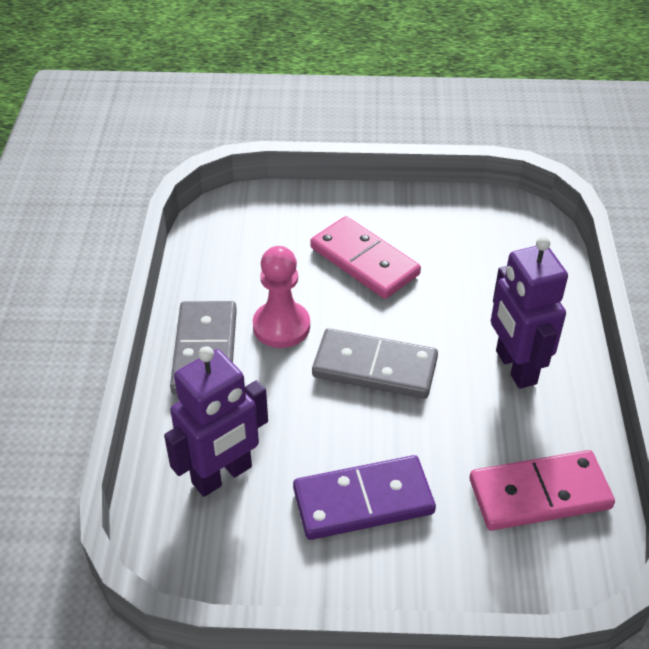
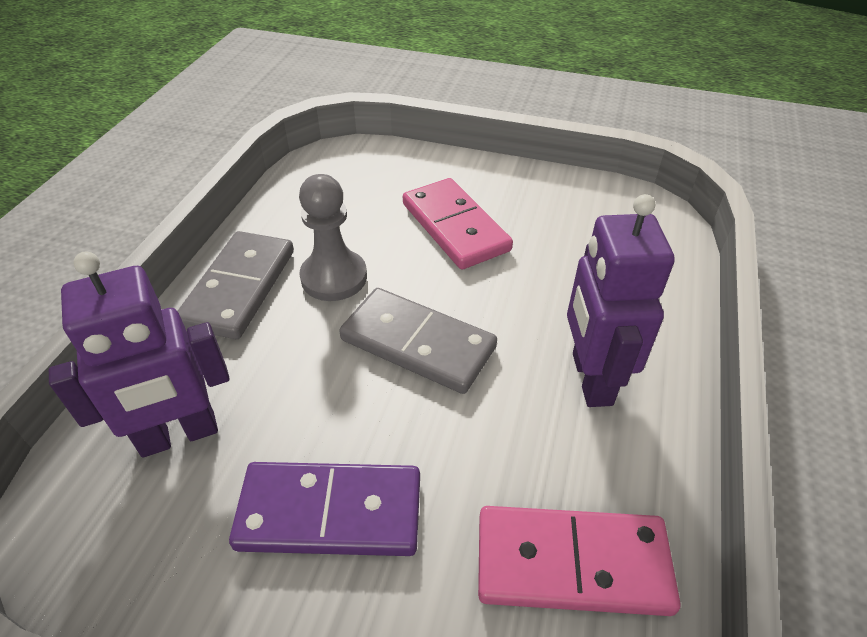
camera: 15 degrees right, 0 degrees up
pink pawn [253,246,310,348] -> grey pawn [299,174,367,301]

